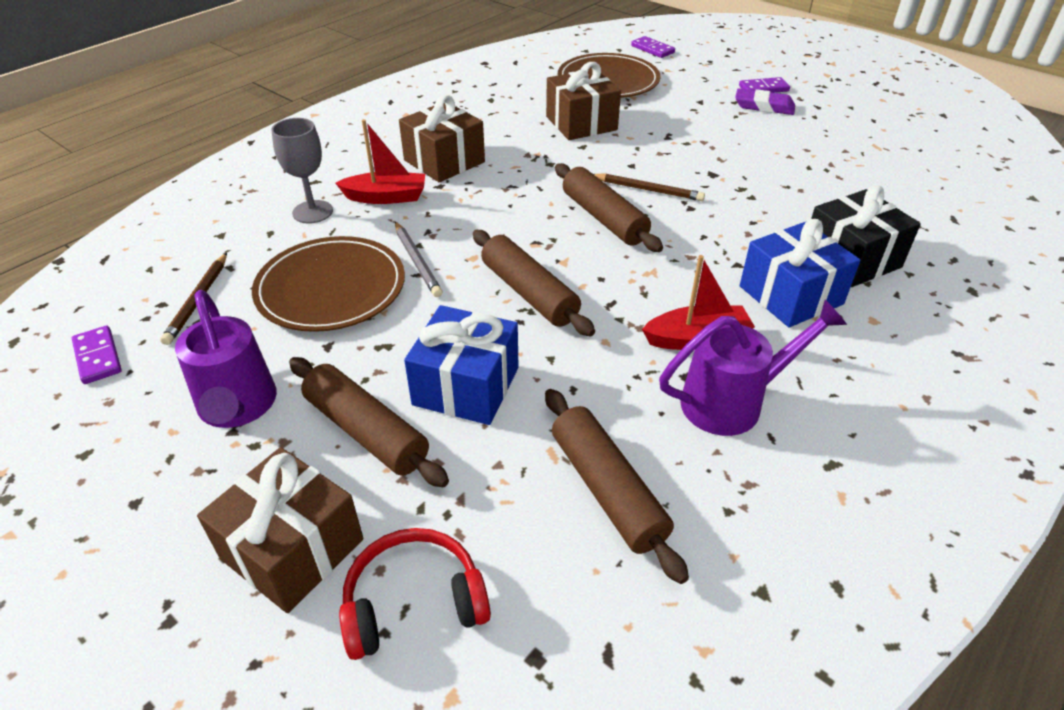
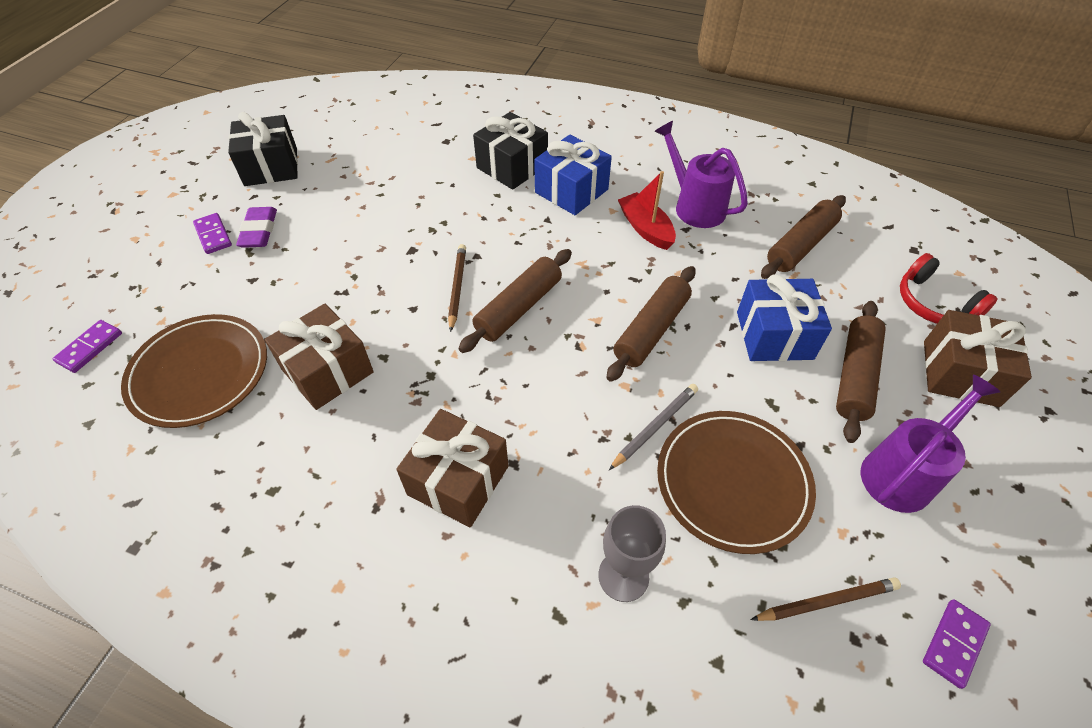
camera: 110 degrees left, 10 degrees up
red boat [335,119,425,204] -> none
none -> black gift [228,112,298,186]

